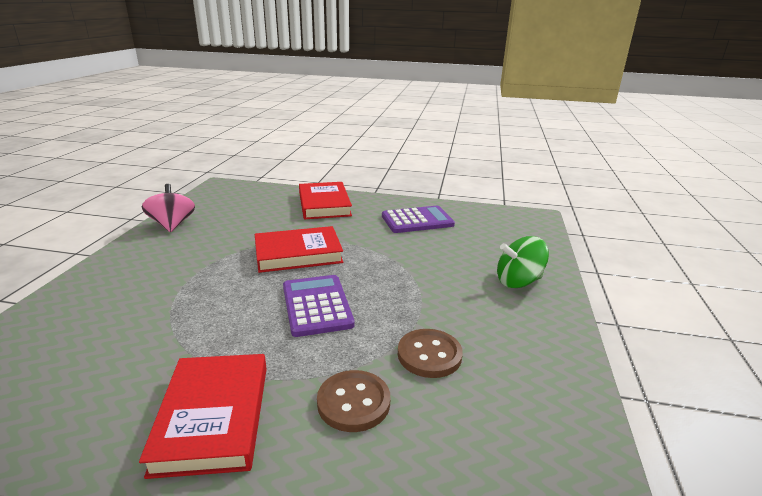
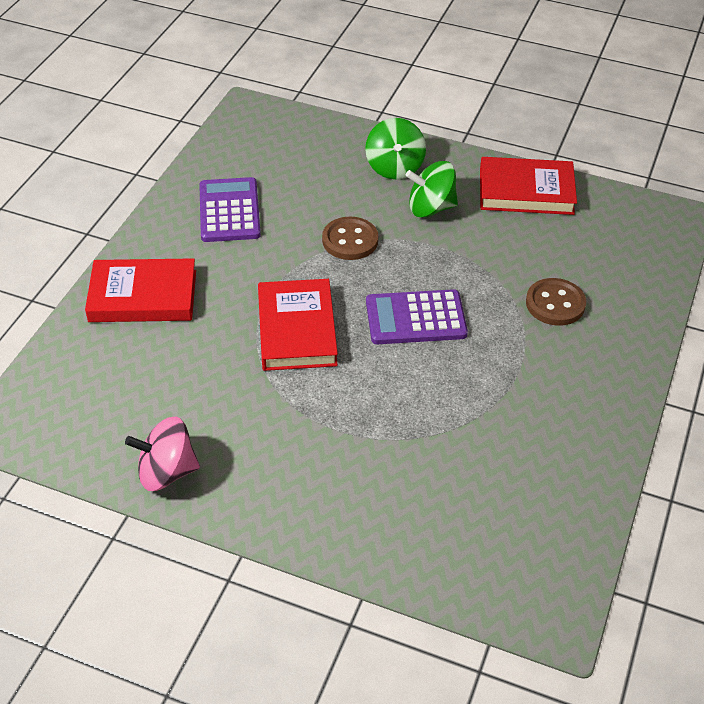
camera: 80 degrees left, 20 degrees up
red book [139,354,267,479] -> red book moved to [480,157,577,215]
brown button [398,329,463,378] -> brown button moved to [322,217,378,260]
none -> green spinning top [406,161,458,218]

